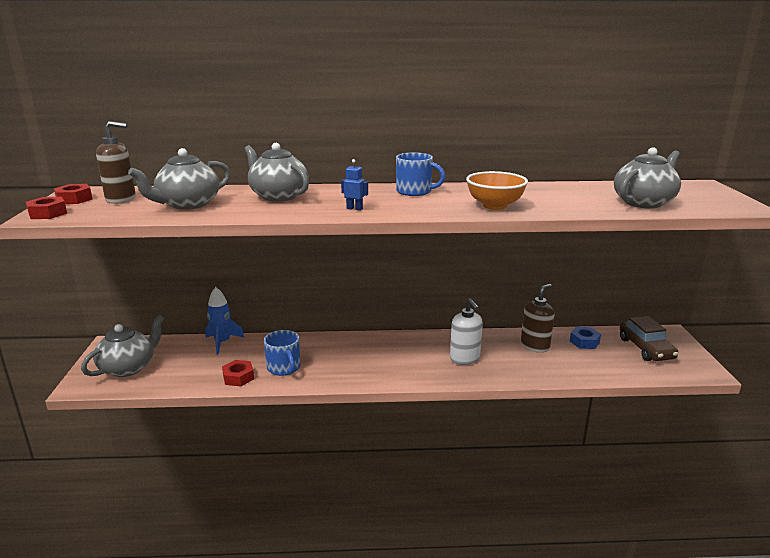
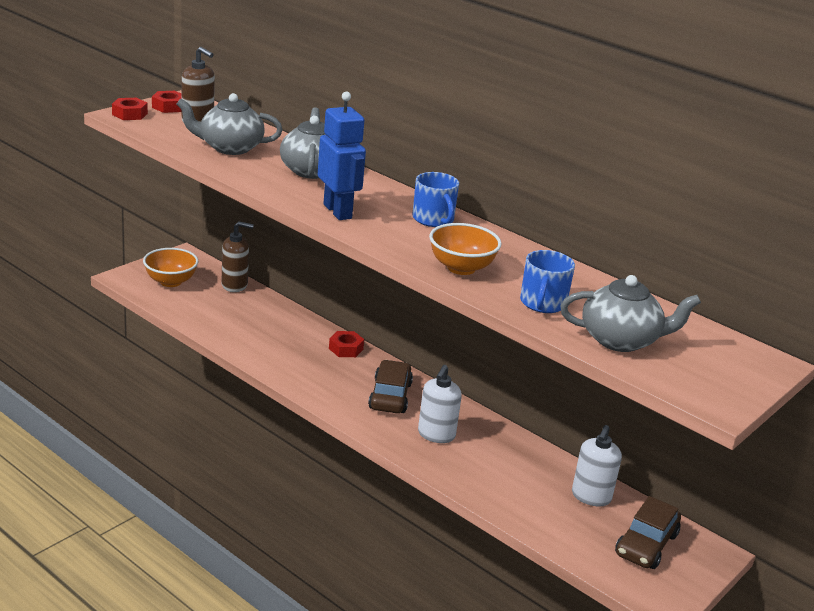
camera: 40 degrees right, 5 degrees up
grey teapot [81,315,164,377] -> orange bowl [143,248,199,287]
blue rocket [205,287,244,355] -> none
red nut [222,360,254,386] -> red nut moved to [329,331,364,357]
blue mug [264,330,301,376] -> blue mug moved to [520,250,575,313]
blue robot [341,159,368,210] -> blue robot [318,92,366,220], size x2.28
brown soap dispenser [521,284,555,353] -> brown soap dispenser moved to [222,221,254,292]
blue nut [570,327,601,349] -> white soap dispenser [572,425,622,507]
none -> brown car [368,360,413,413]

